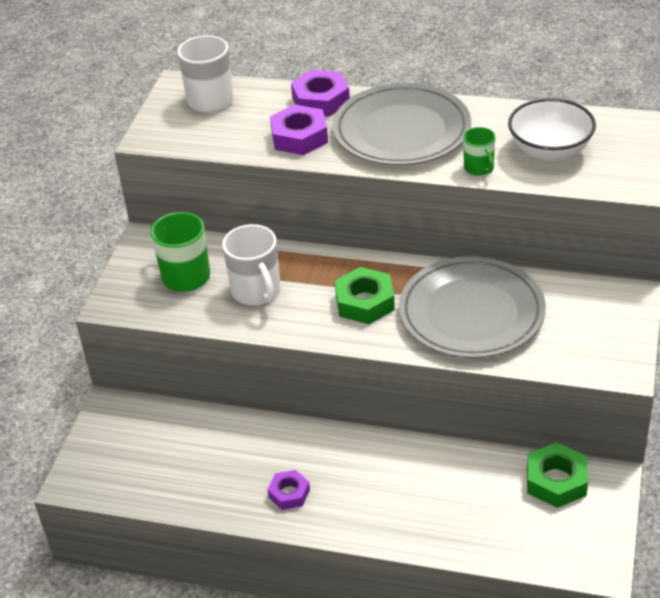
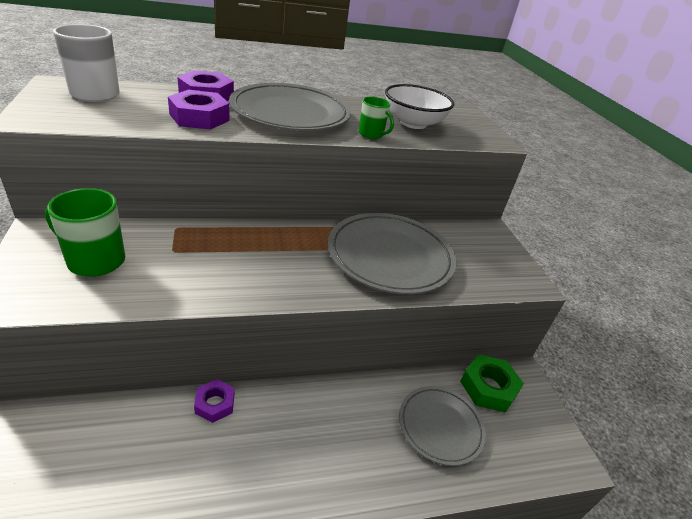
camera: 35 degrees left, 5 degrees down
white mug [222,224,280,305] -> none
purple nut [267,470,310,510] -> purple nut moved to [194,379,234,423]
green nut [335,267,395,324] -> none
none -> grey plate [399,386,486,466]

